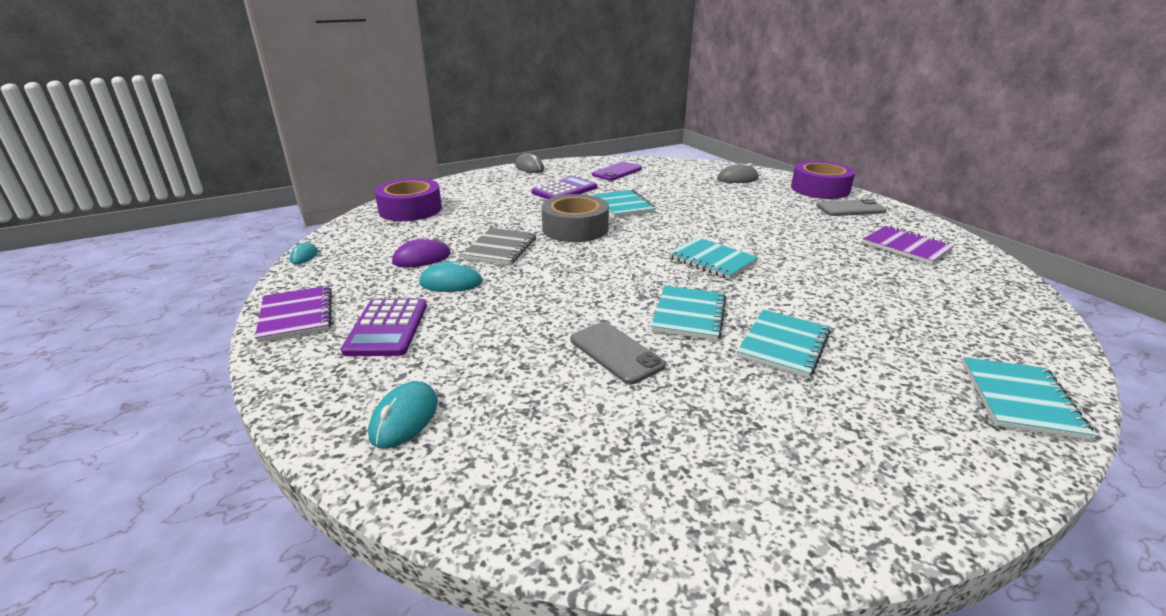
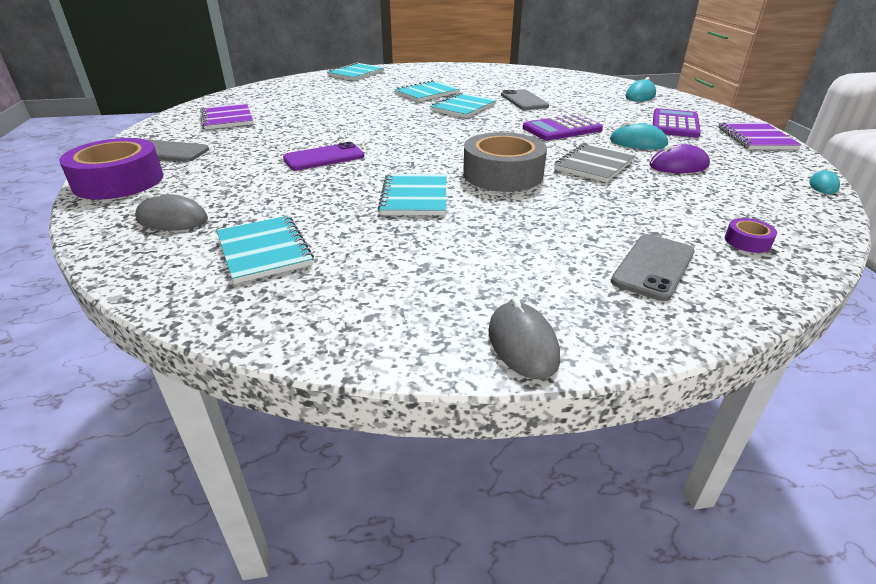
camera: 160 degrees left, 5 degrees up
purple tape [375,178,442,221] -> purple tape [725,218,777,253], size x0.42
purple calculator [531,176,597,199] -> purple calculator moved to [523,114,603,141]
purple phone [592,162,642,181] -> purple phone moved to [283,142,364,170]
turquoise notebook [669,237,758,279] -> turquoise notebook moved to [217,216,314,284]
none -> grey phone [611,234,695,301]

